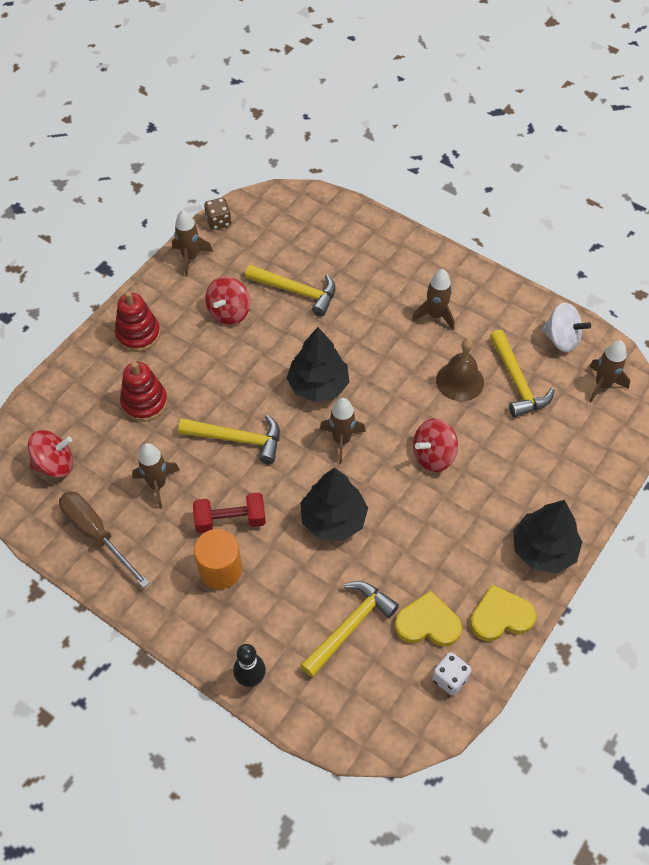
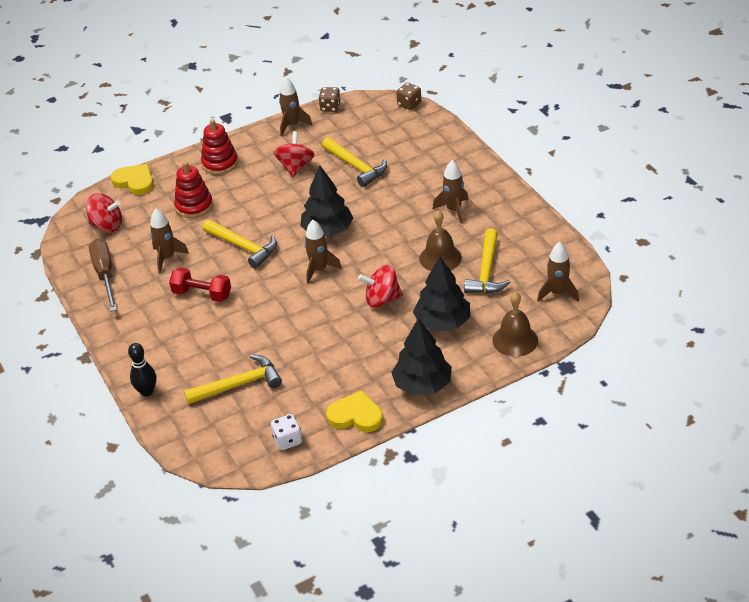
camera: 30 degrees right, 15 degrees down
orange cylinder [194,529,242,589] -> none
red spinning top [205,276,250,325] -> red spinning top turned 135 degrees clockwise [274,131,314,177]
black tree [300,468,368,541] -> black tree moved to [413,256,470,332]
yellow heart [395,590,462,647] -> yellow heart moved to [111,164,153,195]
white spinning top [542,303,591,352] -> none
none -> brown dice [397,83,421,110]
none -> brown bell [493,292,538,357]

